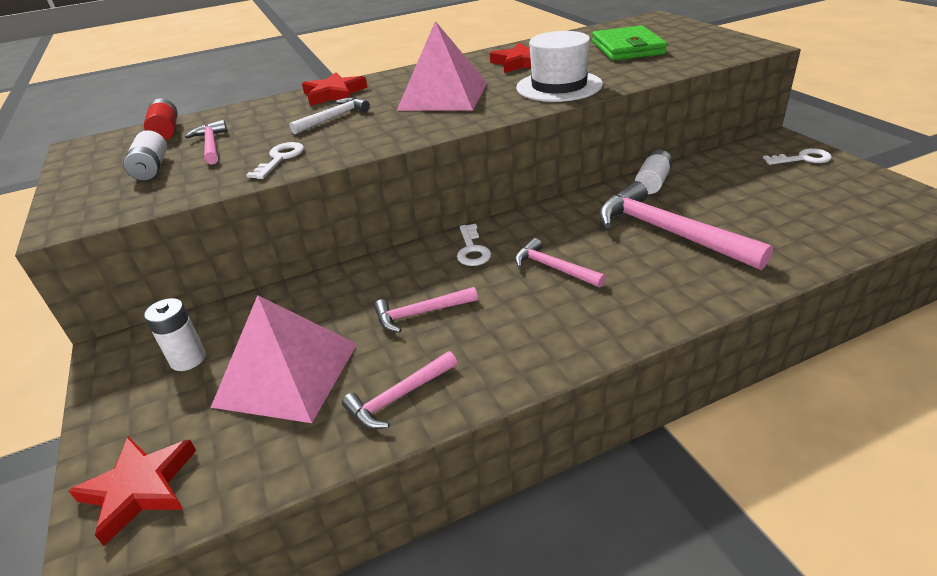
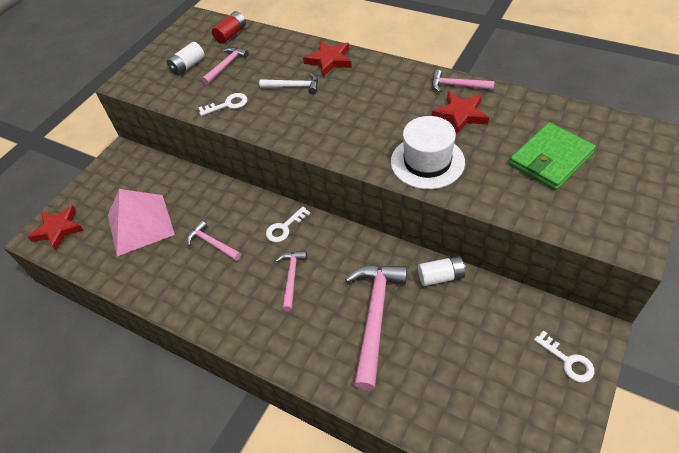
camera: 55 degrees right, 15 degrees up
white battery [144,298,206,371] -> none
pink hammer [342,351,457,429] -> pink hammer moved to [432,70,495,92]
pink pyramid [397,21,487,111] -> none

